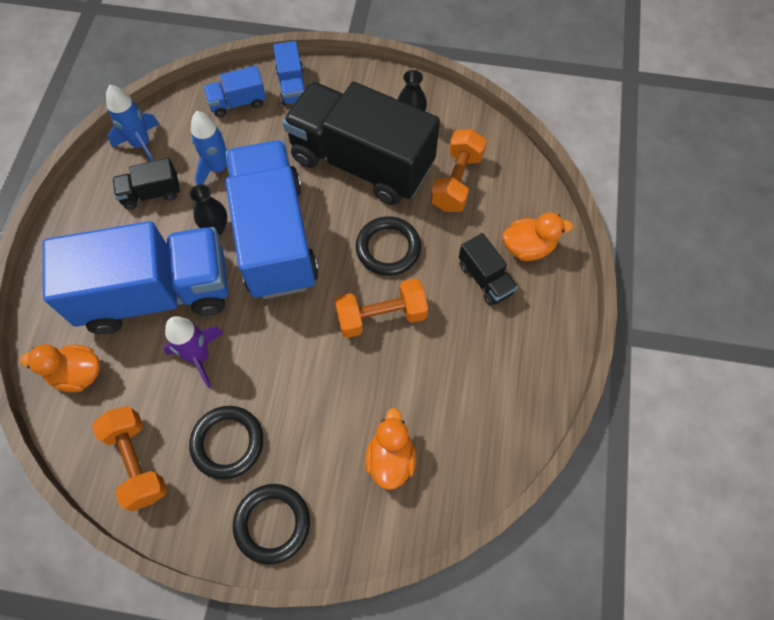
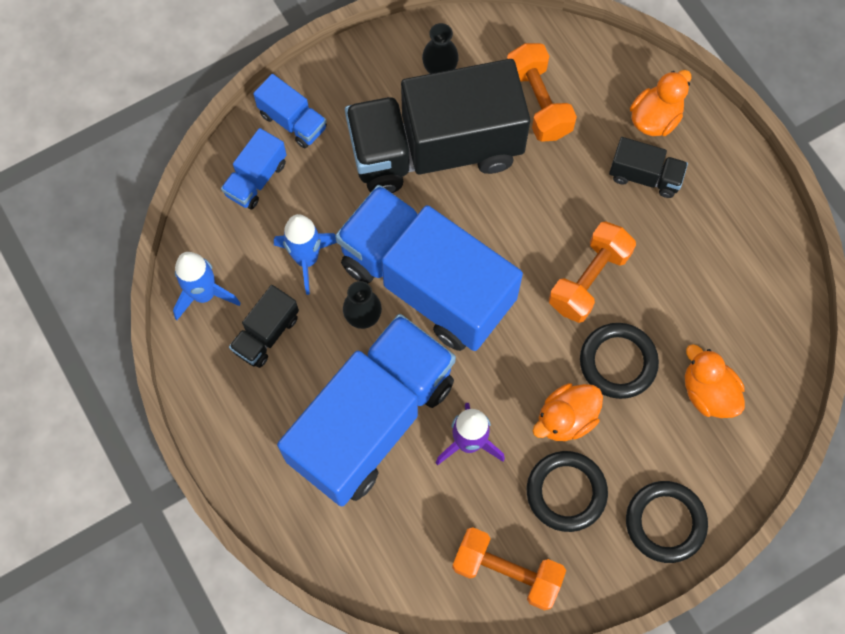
camera: 40 degrees left, 5 degrees up
orange duck [20,344,100,392] -> orange duck moved to [533,383,603,441]
black ring [356,216,421,276] -> black ring moved to [580,323,659,399]

